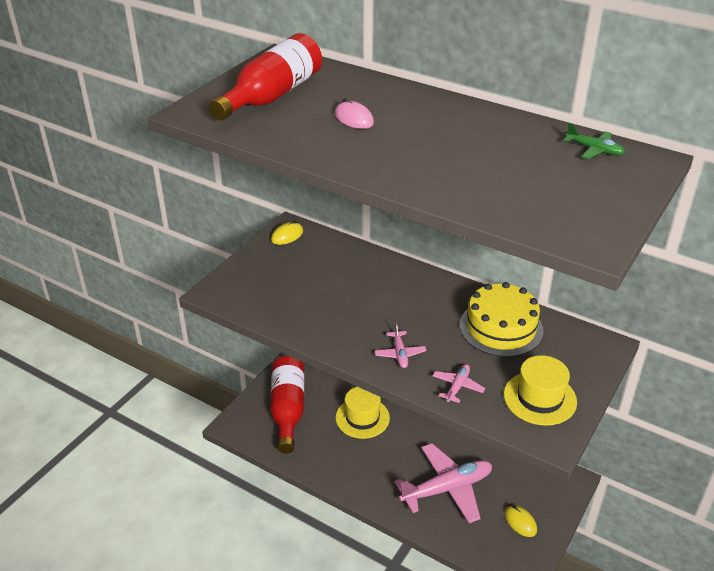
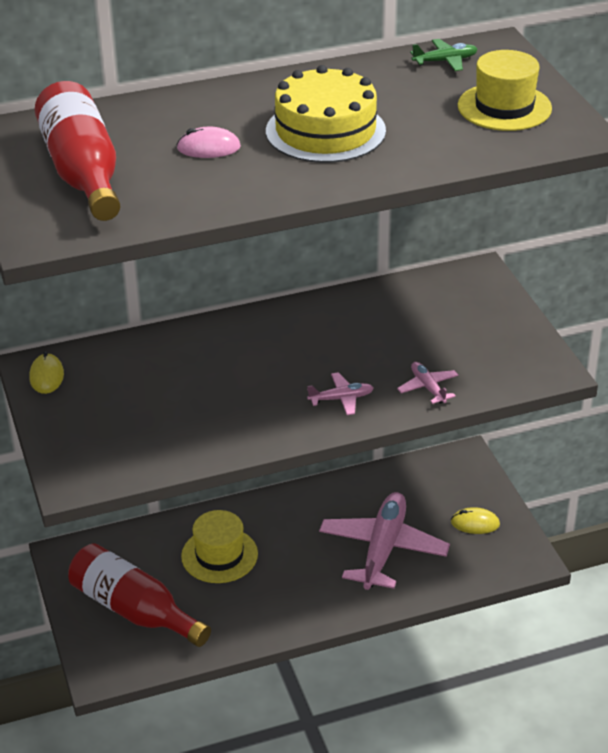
camera: 50 degrees left, 0 degrees up
pink plane [375,323,427,368] -> pink plane turned 45 degrees counterclockwise [307,372,373,415]
yellow cake [460,282,543,357] -> yellow cake moved to [266,65,386,163]
yellow hat [504,355,577,426] -> yellow hat moved to [458,50,552,131]

